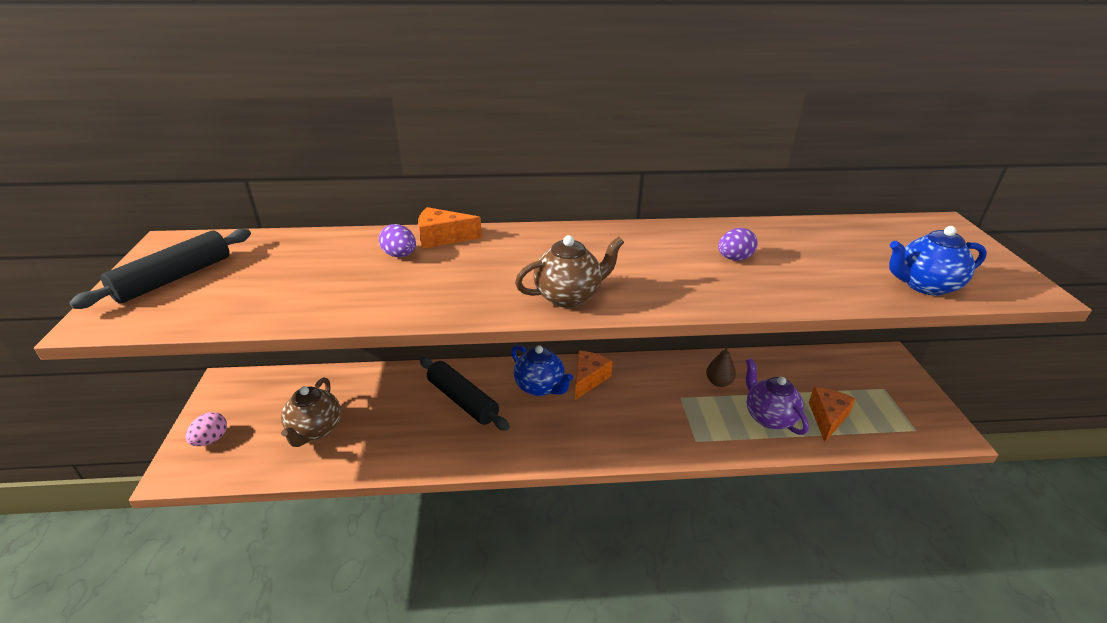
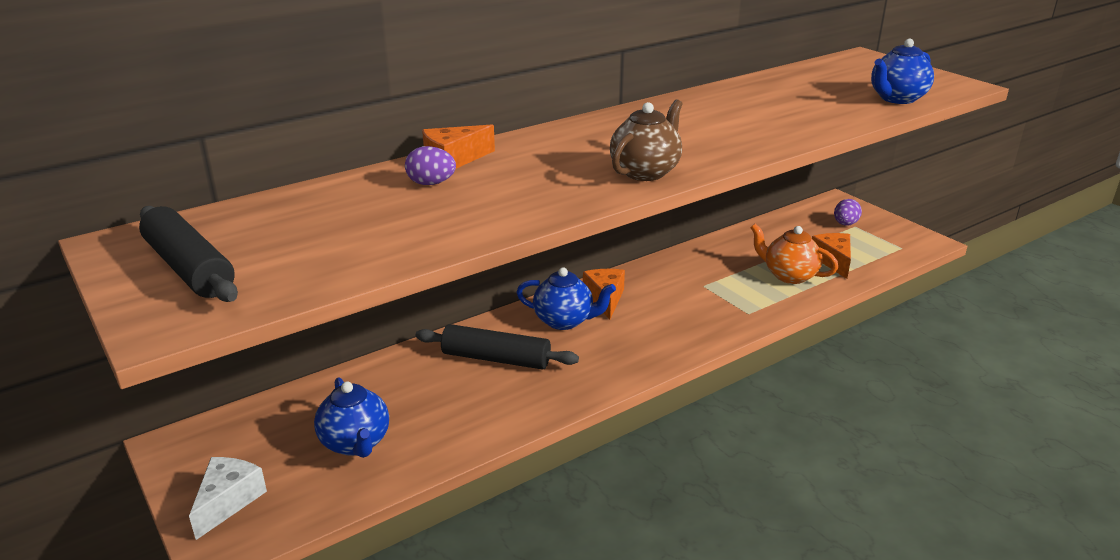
camera: 30 degrees left, 5 degrees down
black rolling pin [69,229,251,309] -> black rolling pin turned 45 degrees counterclockwise [139,206,238,302]
pink egg [185,412,227,446] -> white cheese [189,457,267,540]
brown teapot [281,378,341,447] -> blue teapot [314,377,389,458]
brown pear [706,345,736,387] -> none
purple egg [718,228,758,260] -> purple egg moved to [834,199,862,226]
purple teapot [746,358,809,435] -> orange teapot [750,224,838,284]

